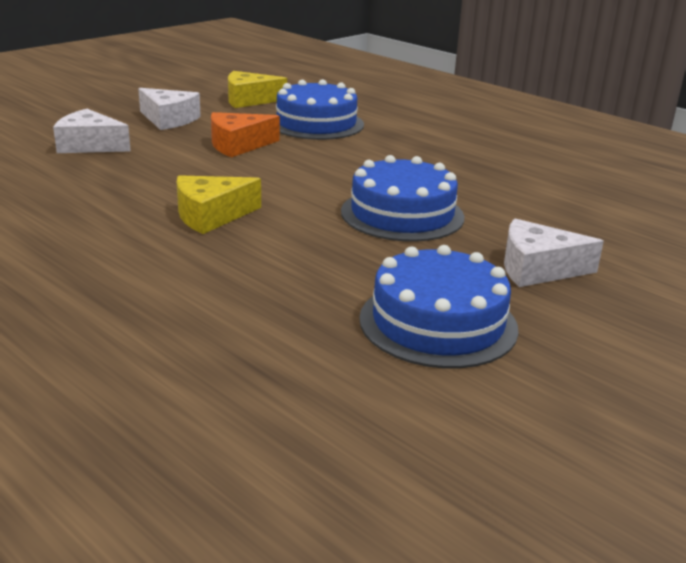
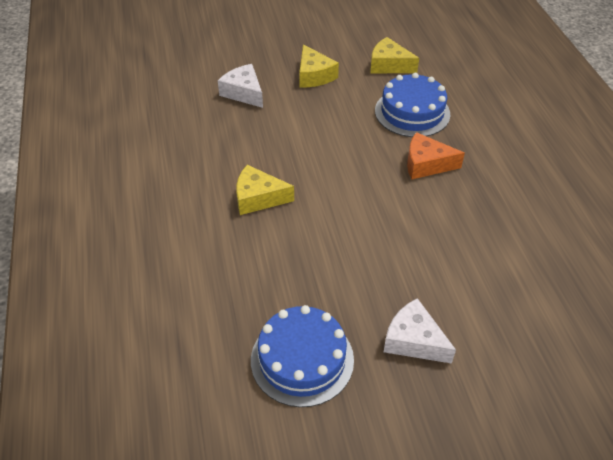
camera: 35 degrees right, 20 degrees up
white cheese [138,88,201,130] -> yellow cheese [299,45,339,87]
orange cheese [211,112,280,158] -> orange cheese moved to [407,132,465,179]
blue cake [341,155,464,242] -> none

